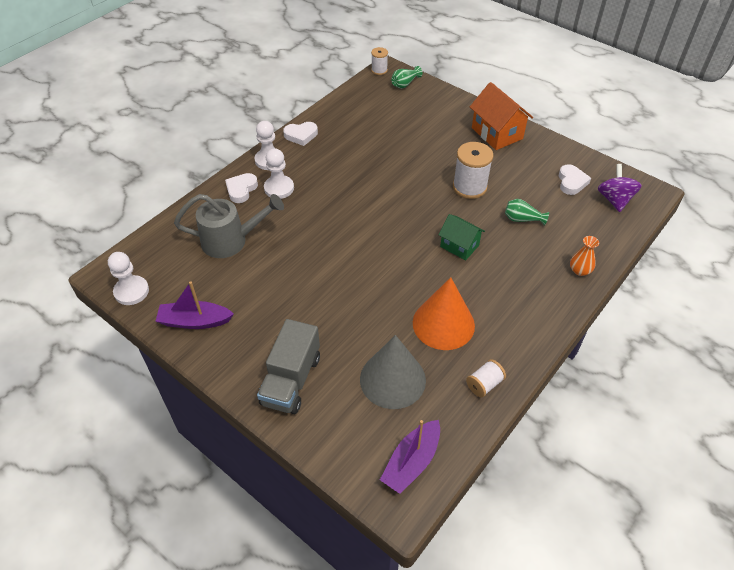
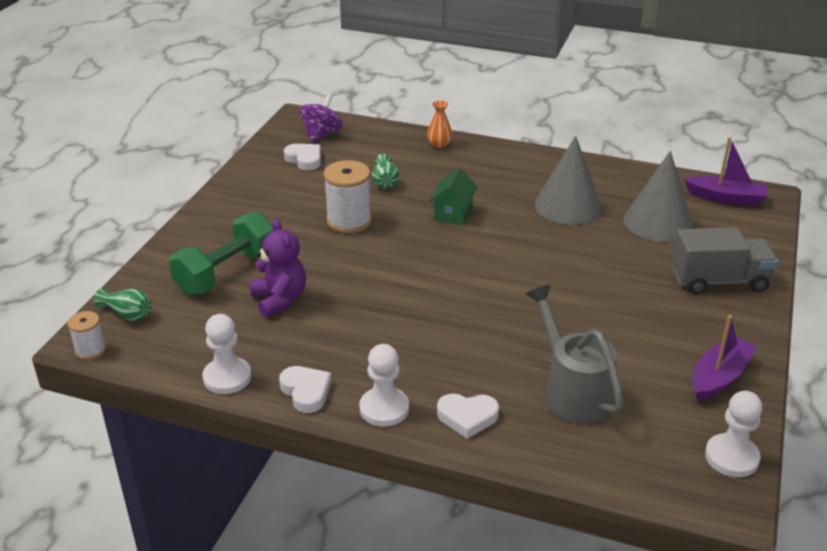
camera: 110 degrees left, 15 degrees down
purple boat [156,281,234,329] -> purple boat turned 120 degrees counterclockwise [692,315,756,401]
white pawn [264,148,294,199] -> white pawn moved to [202,314,251,394]
orange cone [413,277,475,350] -> grey cone [535,136,602,225]
white spool [466,359,506,398] -> none
orange house [470,82,533,150] -> none
white heart [559,164,591,195] -> white heart turned 60 degrees clockwise [284,144,321,171]
purple spinning top [598,164,642,212] -> purple spinning top turned 135 degrees clockwise [299,94,343,143]
none -> green dumbbell [169,211,273,295]
none -> purple teddy bear [250,219,306,317]

